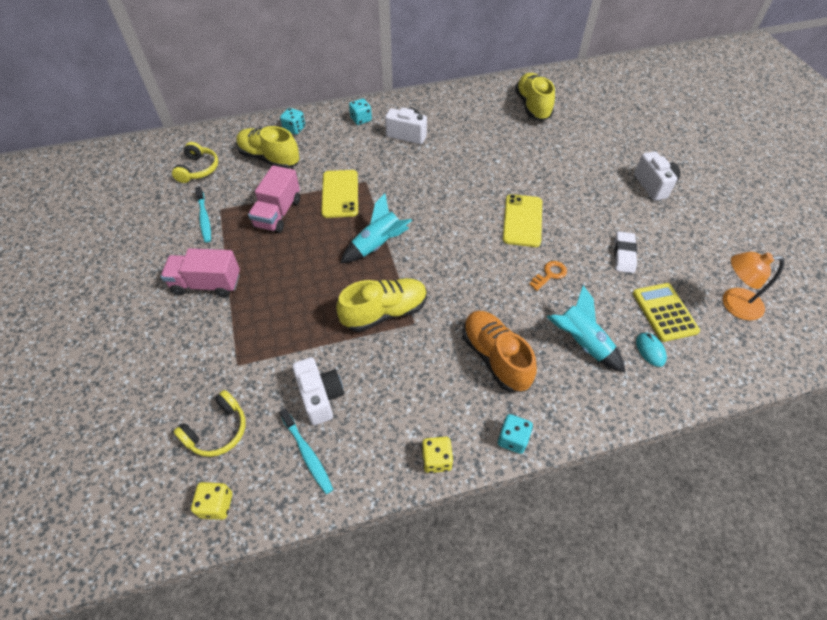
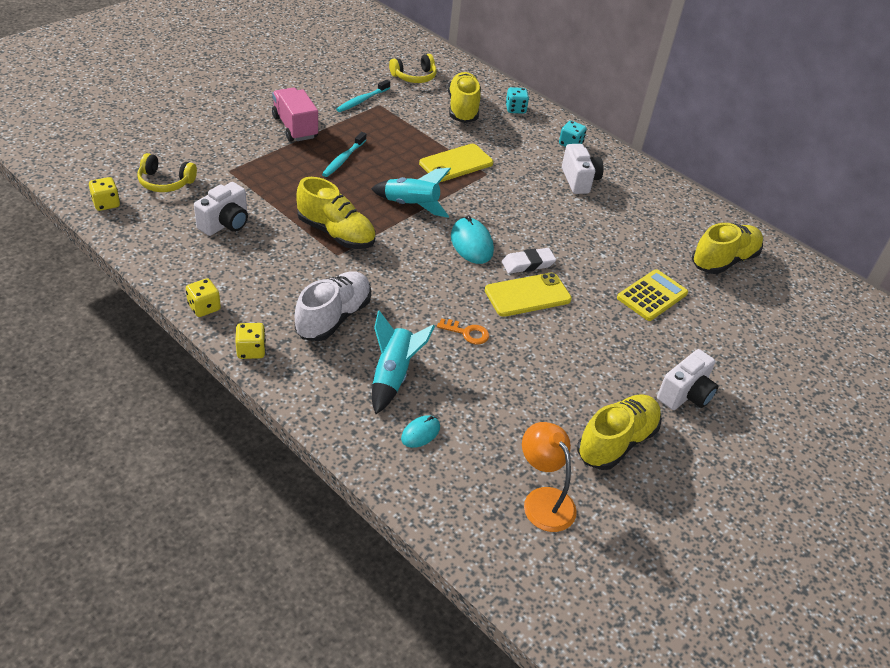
camera: 55 degrees right, 10 degrees down
pink truck [248,165,300,233] -> none
turquoise toothbrush [279,408,333,494] -> turquoise toothbrush moved to [322,132,366,177]
orange shoe [463,310,537,392] -> white shoe [295,271,371,341]
turquoise dice [498,414,533,454] -> yellow dice [235,323,266,359]
white eraser [614,231,637,273] -> white eraser moved to [502,248,556,274]
yellow calculator [633,283,700,342] -> yellow calculator moved to [617,269,688,321]
none -> turquoise mouse [451,215,494,264]
none -> yellow shoe [577,394,662,470]

